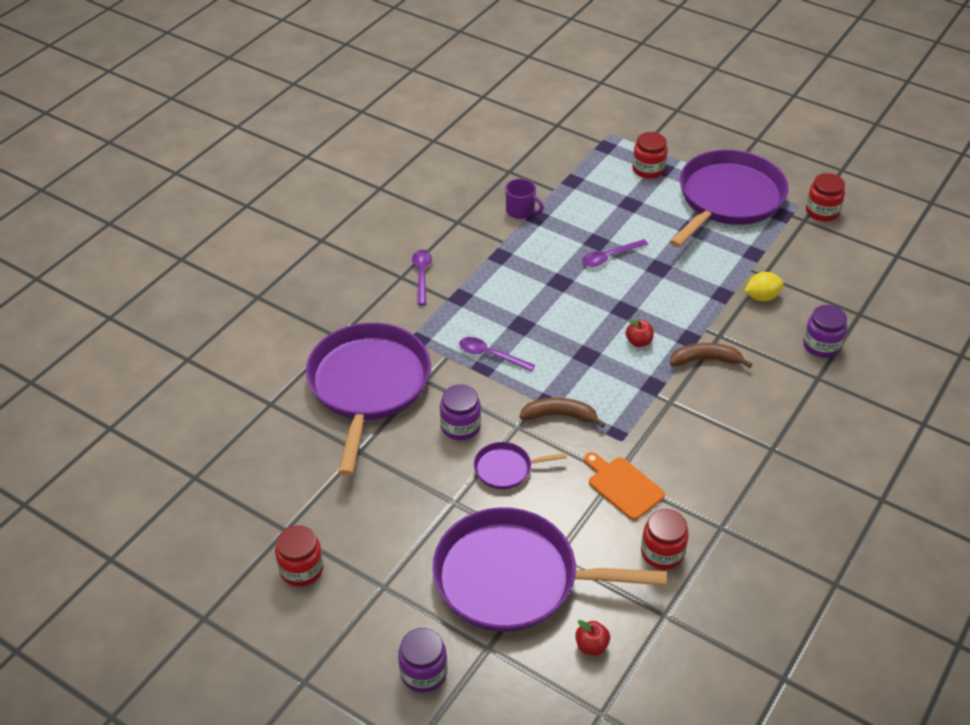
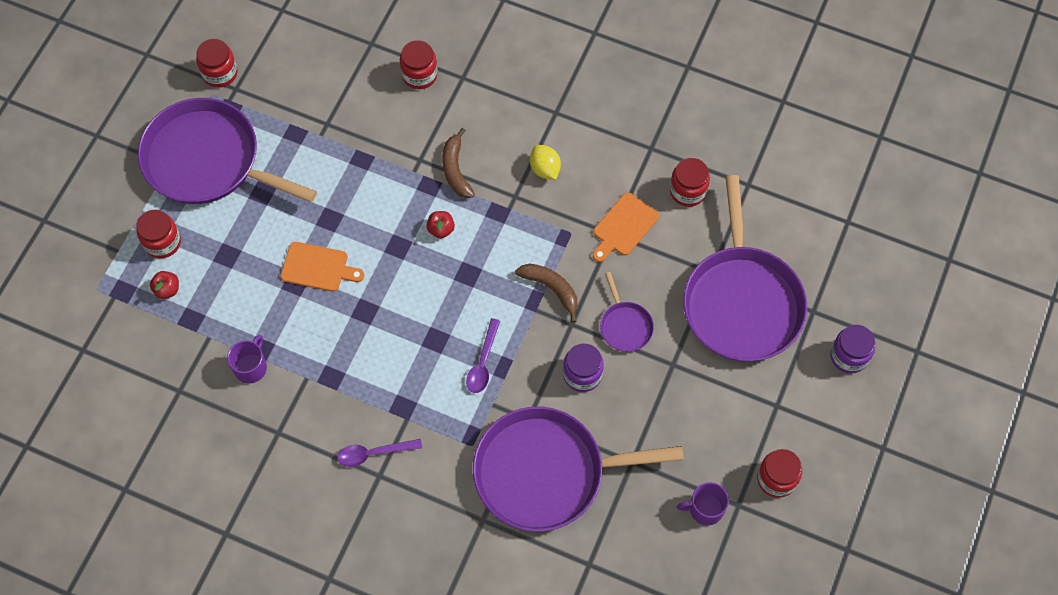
camera: 100 degrees left, 20 degrees up
brown banana [520,398,605,428] -> brown banana turned 135 degrees clockwise [515,264,577,323]
red apple [575,620,610,655] -> red apple moved to [150,271,179,299]
purple spoon [582,239,648,267] -> orange cutting board [280,242,364,292]
yellow lemon [744,272,784,301] -> yellow lemon moved to [530,145,561,180]
purple jar [803,305,847,358] -> red jar [400,40,438,89]
none -> purple mug [677,482,729,525]

